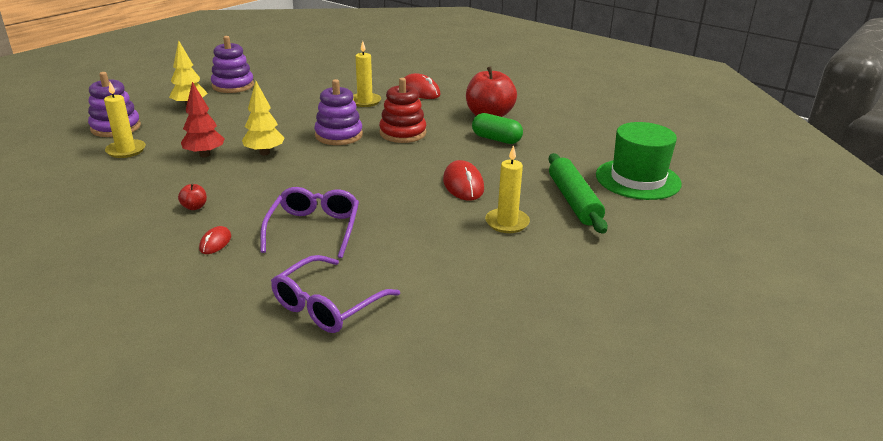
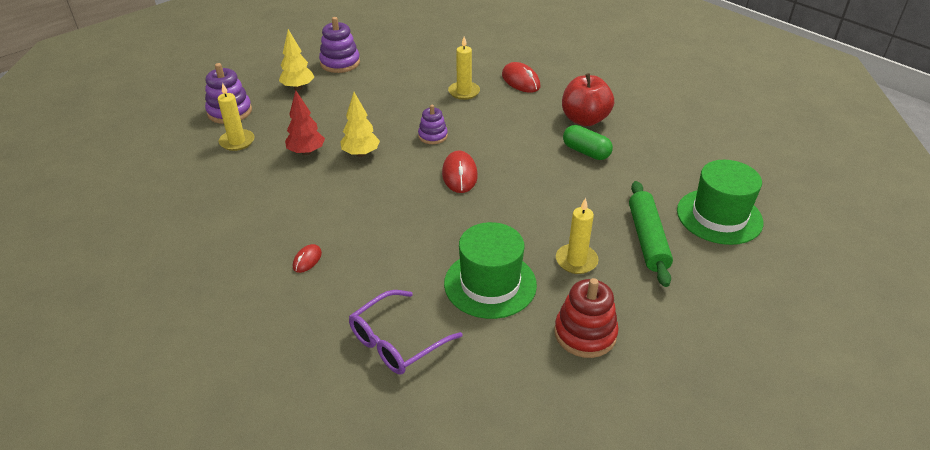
camera: 10 degrees right, 10 degrees up
red apple [178,184,207,210] -> none
purple glasses [260,187,359,258] -> none
purple stacking toy [314,79,363,145] -> purple stacking toy [418,105,448,144], size x0.64
red stacking toy [379,78,426,143] -> red stacking toy moved to [554,278,619,358]
red mouse [443,160,484,201] -> red mouse moved to [442,150,478,193]
none -> green hat [444,222,537,319]

